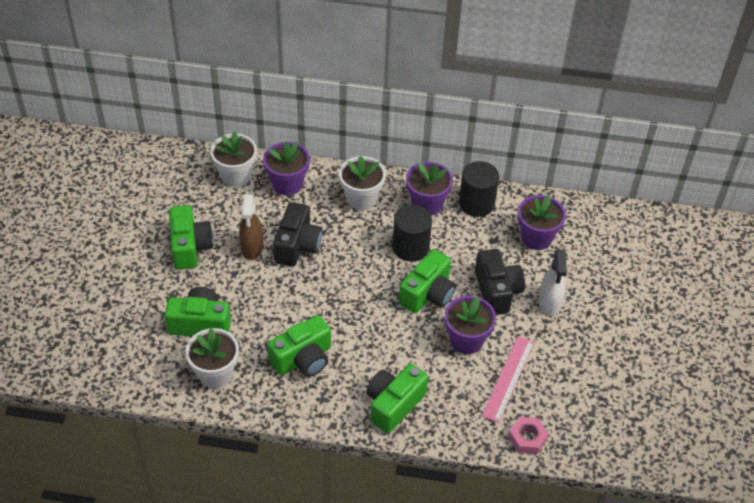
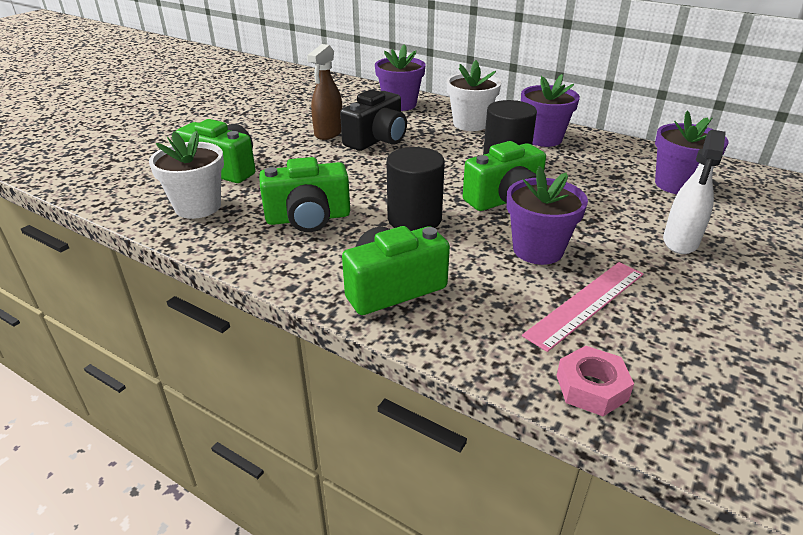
camera: 25 degrees right, 15 degrees down
green camera [169,205,214,270] -> none
white flower pot [210,131,257,187] -> none
black cylinder [459,161,499,217] -> black cylinder moved to [387,147,445,231]
black camera [475,249,525,315] -> none

